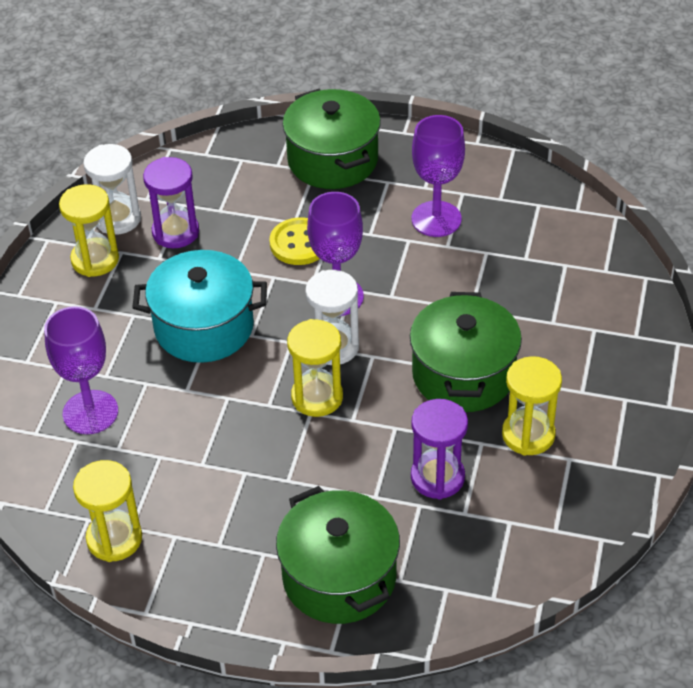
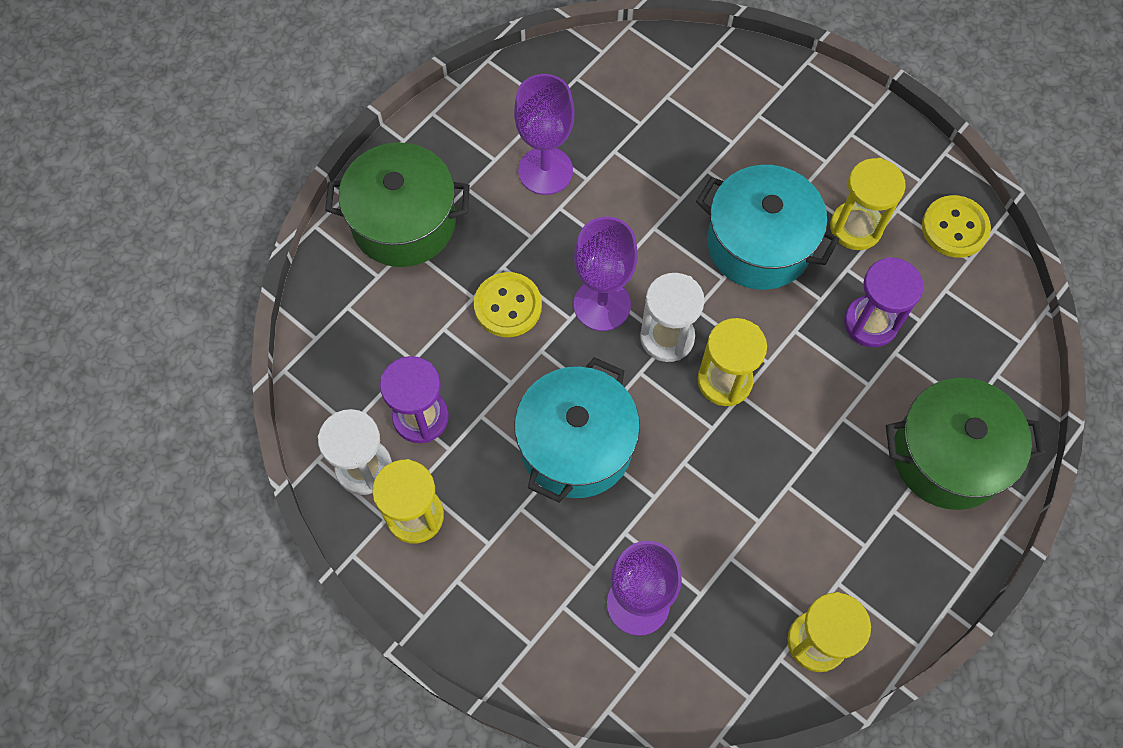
camera: 65 degrees left, 20 degrees up
green pot [410,292,522,412] -> turquoise pot [696,165,839,290]
none -> yellow button [922,195,991,258]

